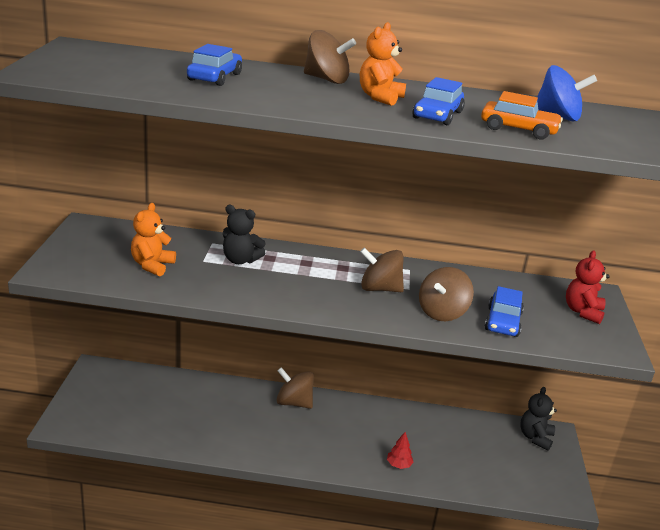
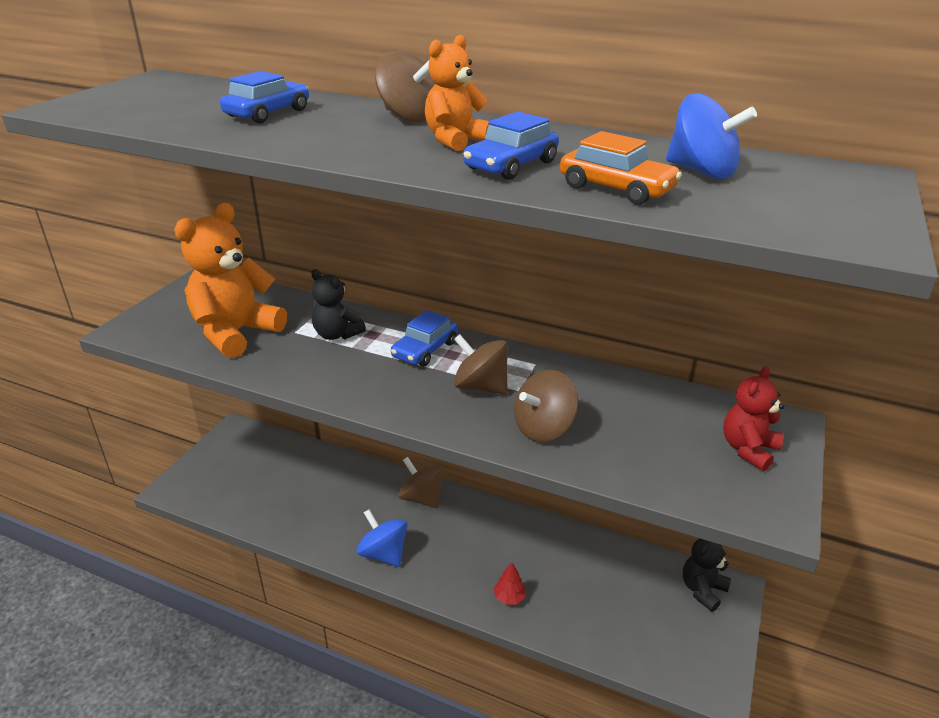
camera: 20 degrees right, 5 degrees up
orange teddy bear [131,203,176,276] -> orange teddy bear [174,203,287,358], size x1.78
blue car [485,286,524,337] -> blue car moved to [391,310,457,367]
none -> blue spinning top [357,509,408,567]

